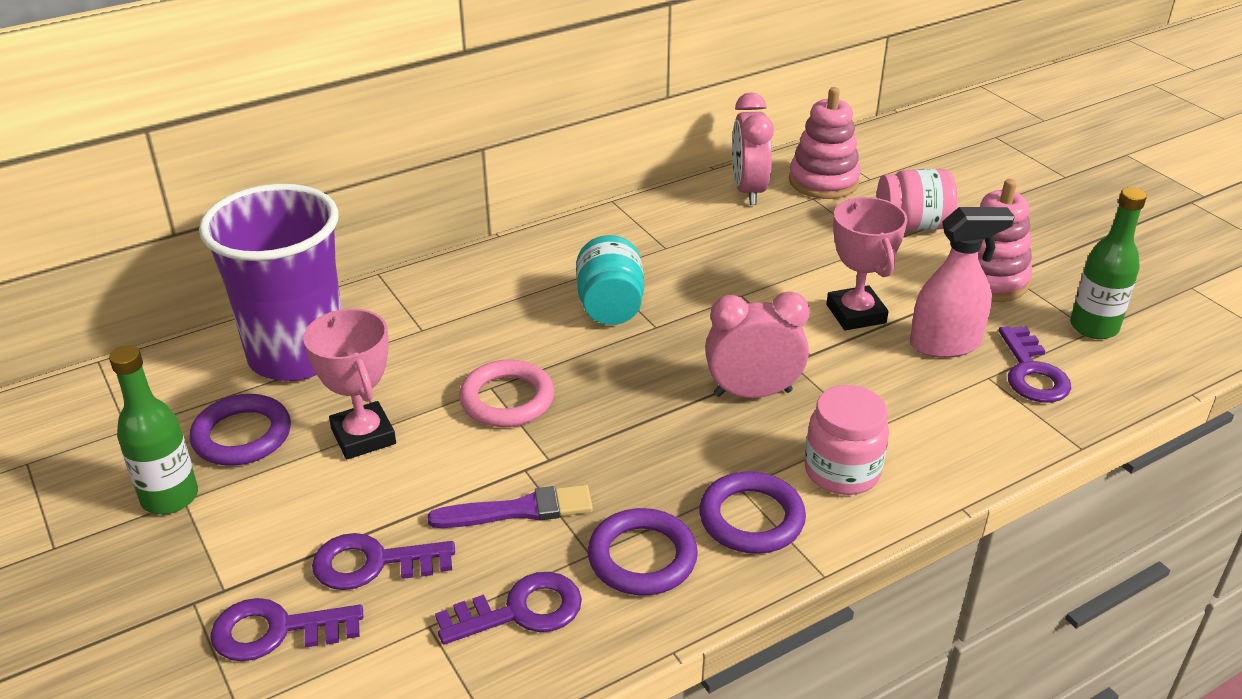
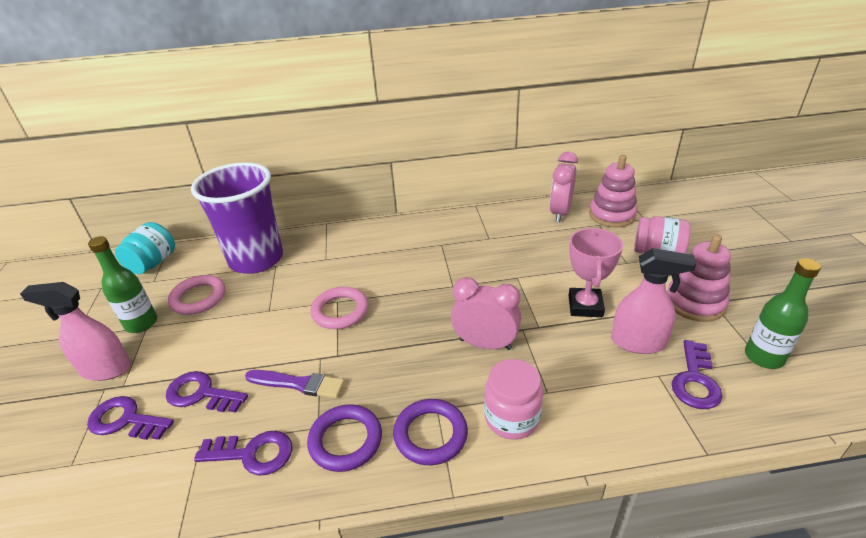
camera: 25 degrees right, 0 degrees up
purple ring [190,394,291,466] -> pink ring [168,275,226,315]
pink trophy [303,308,396,459] -> none
turquoise jar [576,235,644,325] -> turquoise jar moved to [115,222,175,274]
none -> pink spray bottle [20,282,131,381]

